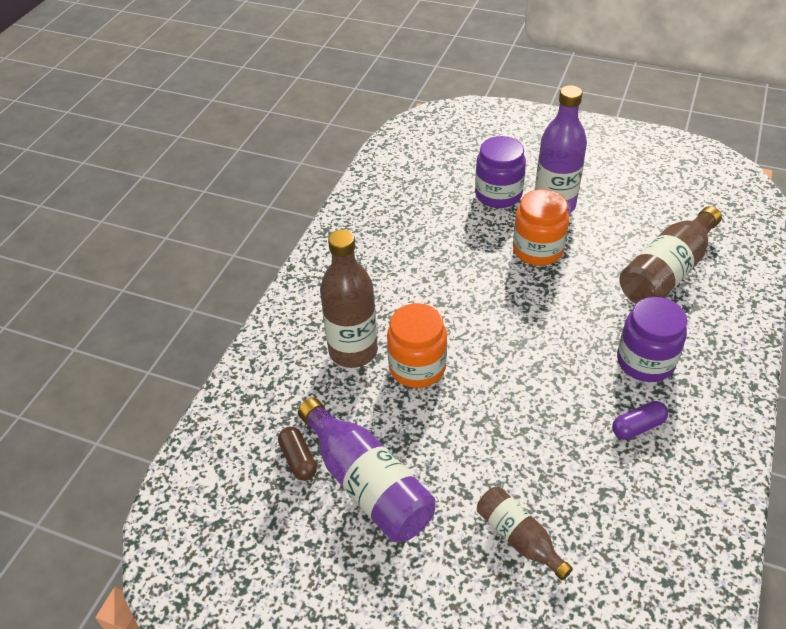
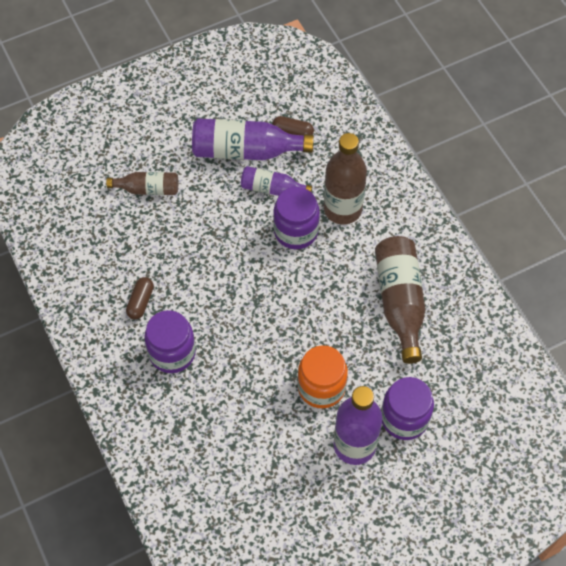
camera: 130 degrees right, 15 degrees up
orange jar [387,303,447,388] -> purple jar [273,187,320,249]
purple capsule [612,401,668,440] -> brown capsule [126,277,154,320]
brown bottle [619,206,722,304] -> brown bottle moved to [375,236,426,364]
none -> purple bottle [241,166,312,196]

